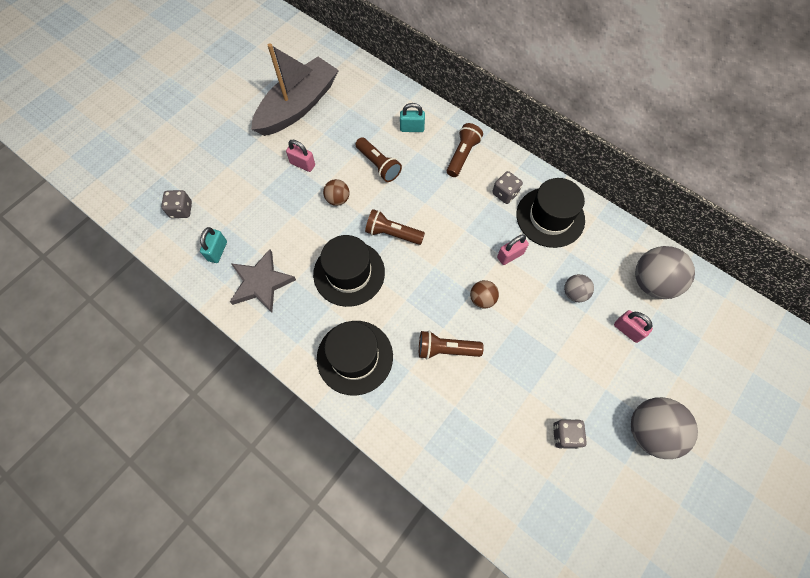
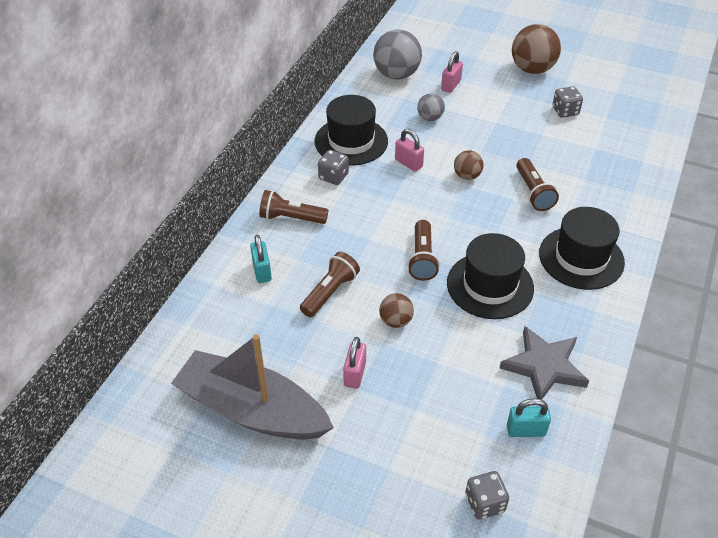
camera: 105 degrees left, 20 degrees down
grey ball [631,397,698,459] -> brown ball [512,24,561,74]

